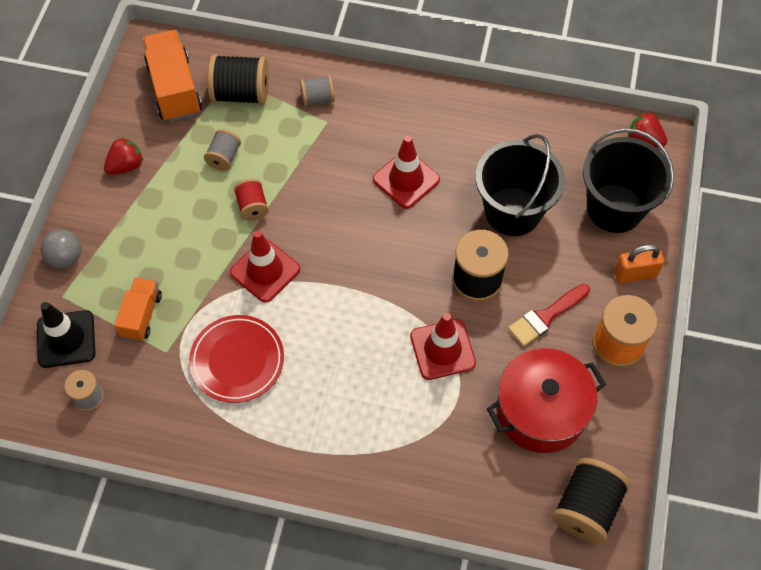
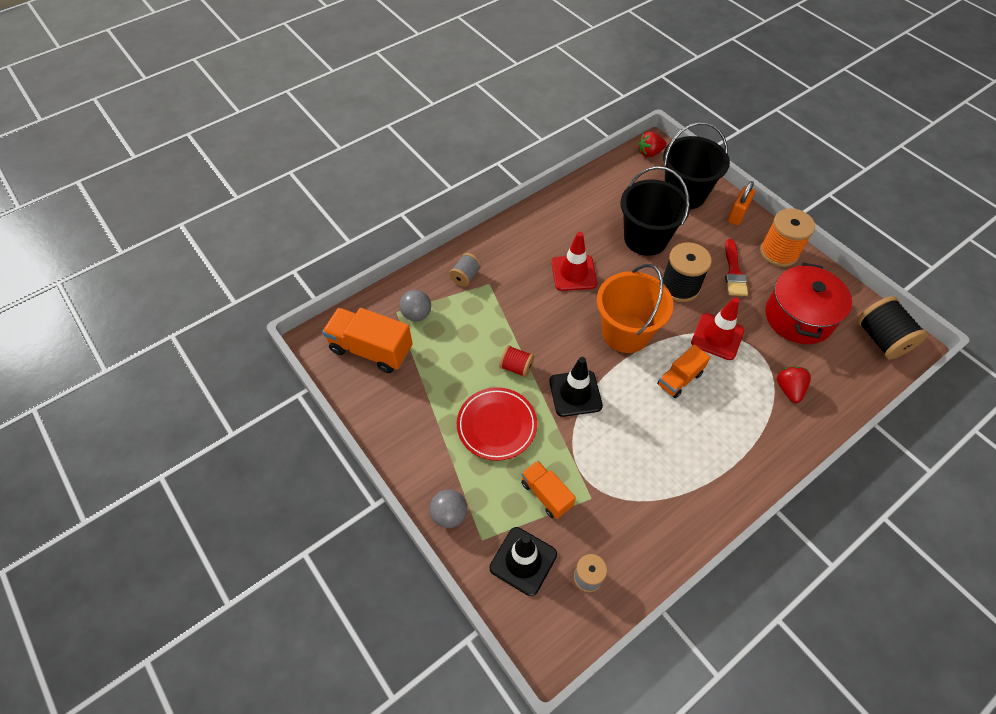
camera: 50 degrees left, 5 degrees down
red strawberry [104,137,143,175] -> red strawberry moved to [777,366,811,403]
red plate [189,315,284,403] -> red plate moved to [457,387,537,461]
grey spool [204,129,241,171] -> none
black spool [208,54,269,105] -> grey ball [400,290,431,321]
red traffic cone [230,230,300,303] -> black traffic cone [549,357,603,417]
none -> orange bucket [597,264,673,353]
none -> orange truck [657,344,710,398]

